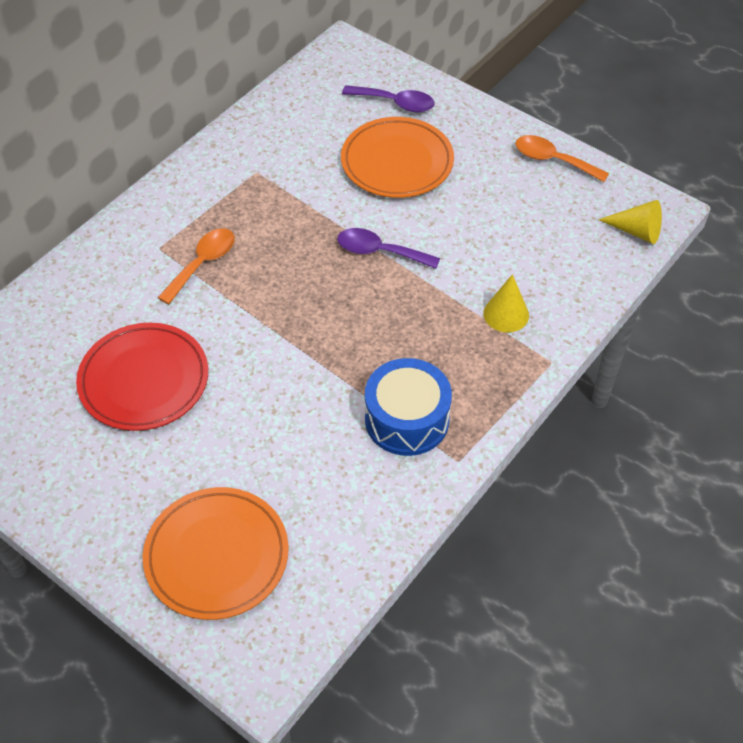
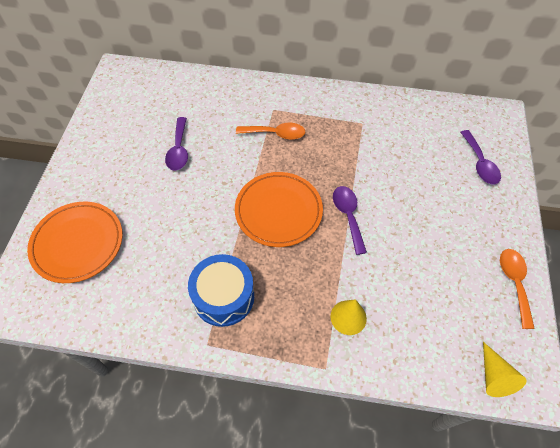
camera: 60 degrees right, 5 degrees up
red plate [76,323,208,431] -> purple spoon [165,117,188,171]
orange plate [341,117,454,198] -> orange plate moved to [235,172,323,247]

